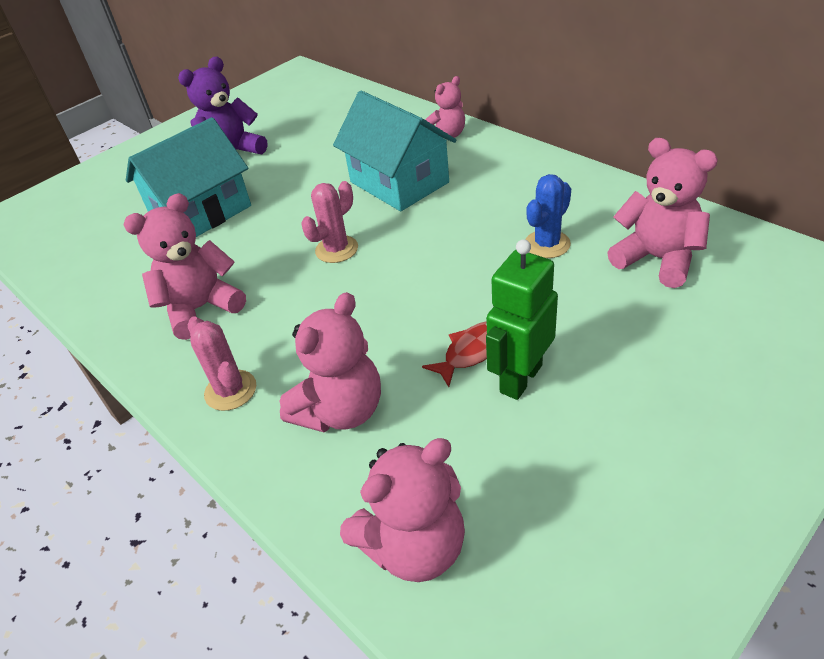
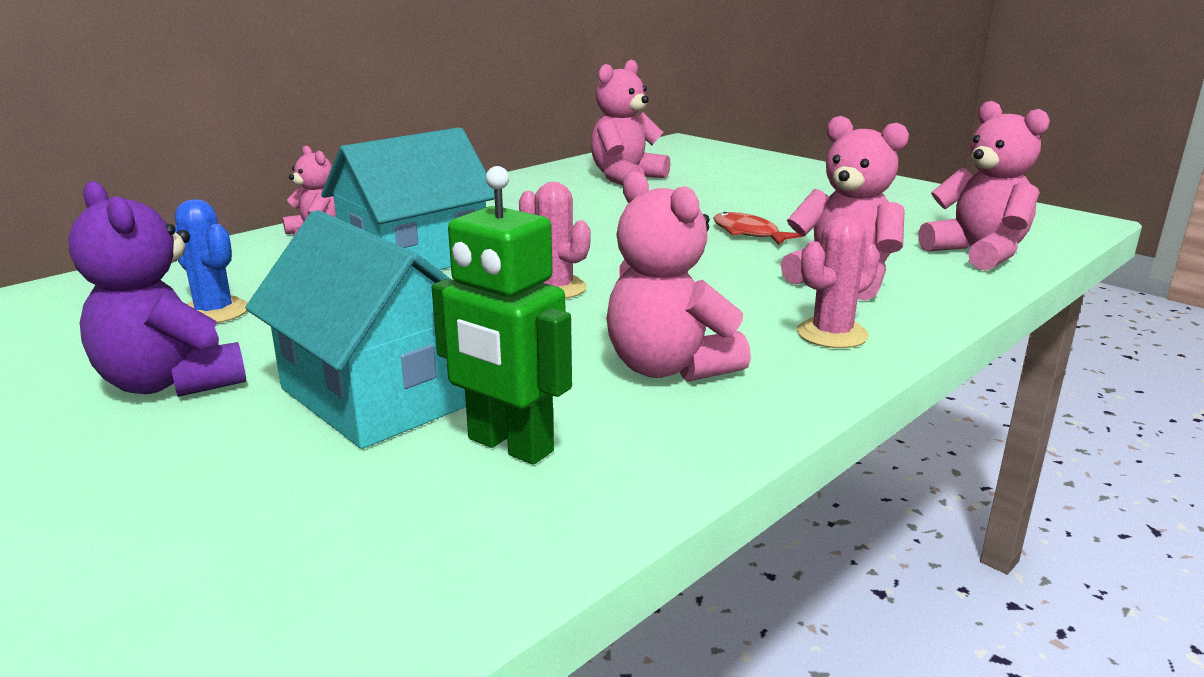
camera: 95 degrees left, 20 degrees down
green robot [486,239,558,400] -> green robot moved to [432,166,572,465]
blue cactus [525,174,571,258] -> blue cactus moved to [175,199,248,323]

